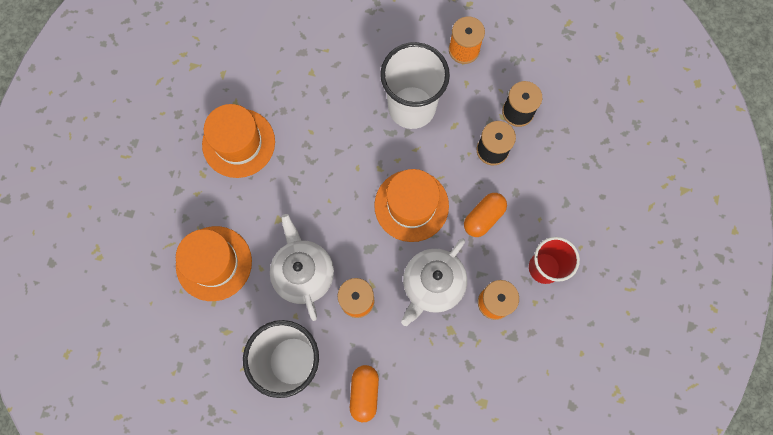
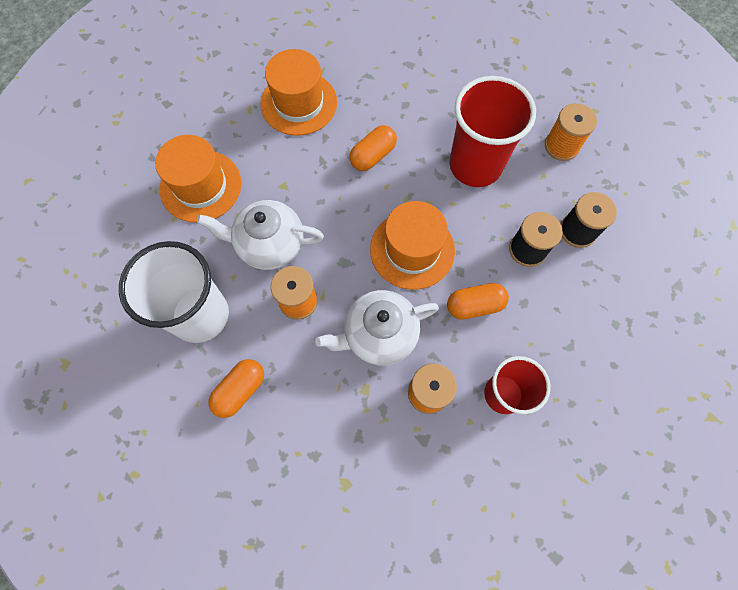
camera: 35 degrees right, 5 degrees down
white teapot [270,214,334,321] -> white teapot turned 105 degrees counterclockwise [197,200,324,270]
white cup [380,42,450,129] -> red cup [450,76,536,187]
none -> orange capsule [349,125,397,171]

